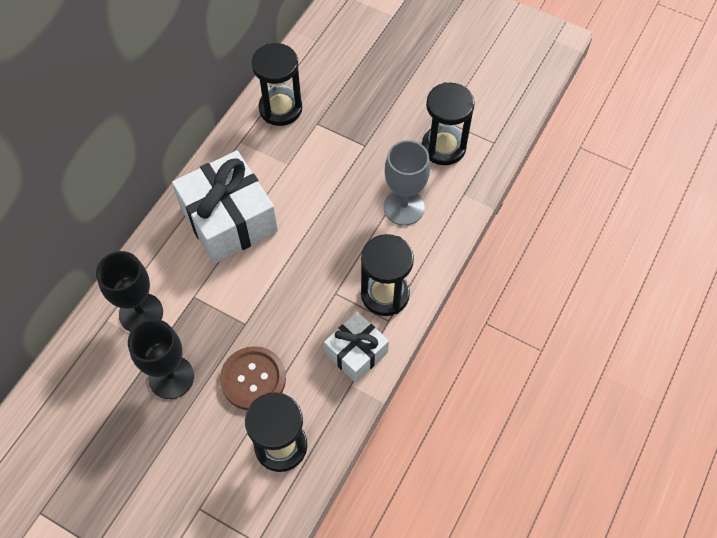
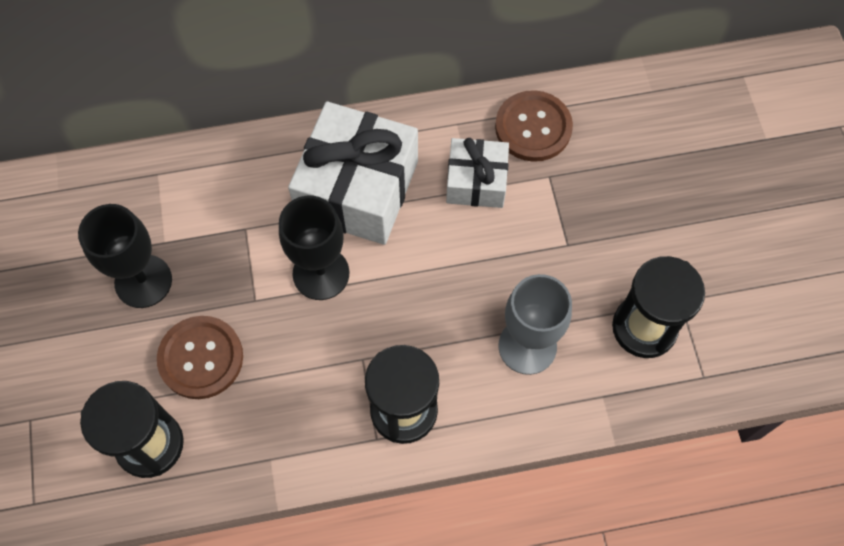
camera: 50 degrees right, 5 degrees up
black goblet [96,251,163,332] -> black goblet moved to [279,196,349,300]
black hourglass [251,43,302,126] -> brown button [495,90,573,162]
white gift [324,312,389,383] -> white gift moved to [446,138,509,208]

